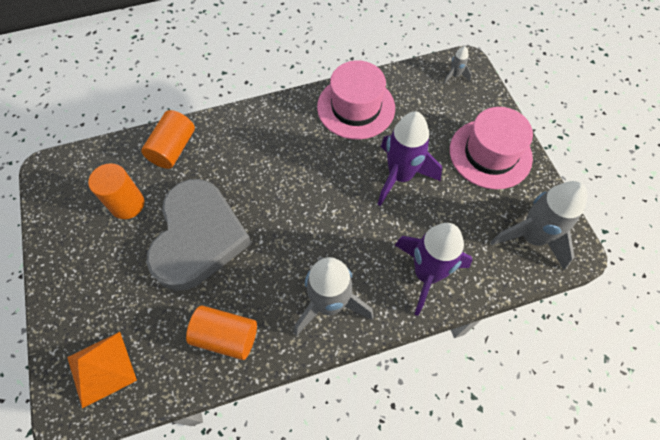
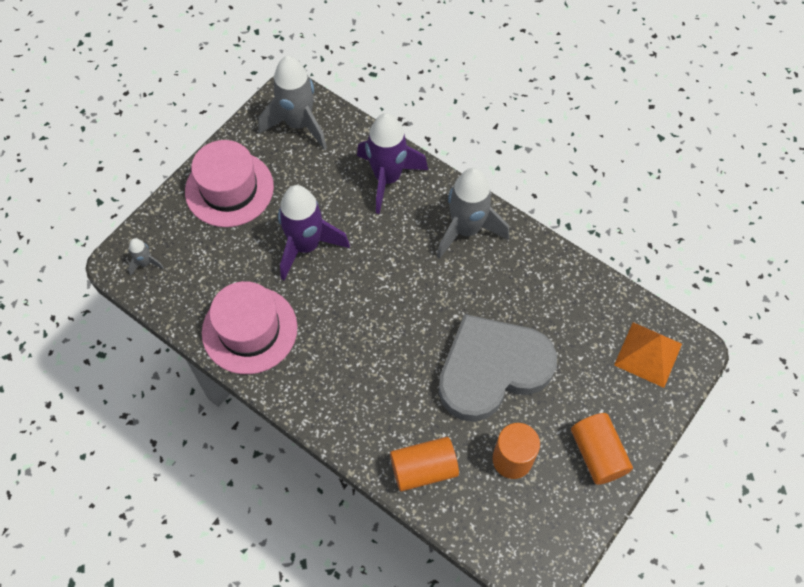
camera: 125 degrees left, 0 degrees up
orange cylinder [186,306,257,360] -> orange cylinder moved to [571,413,633,485]

